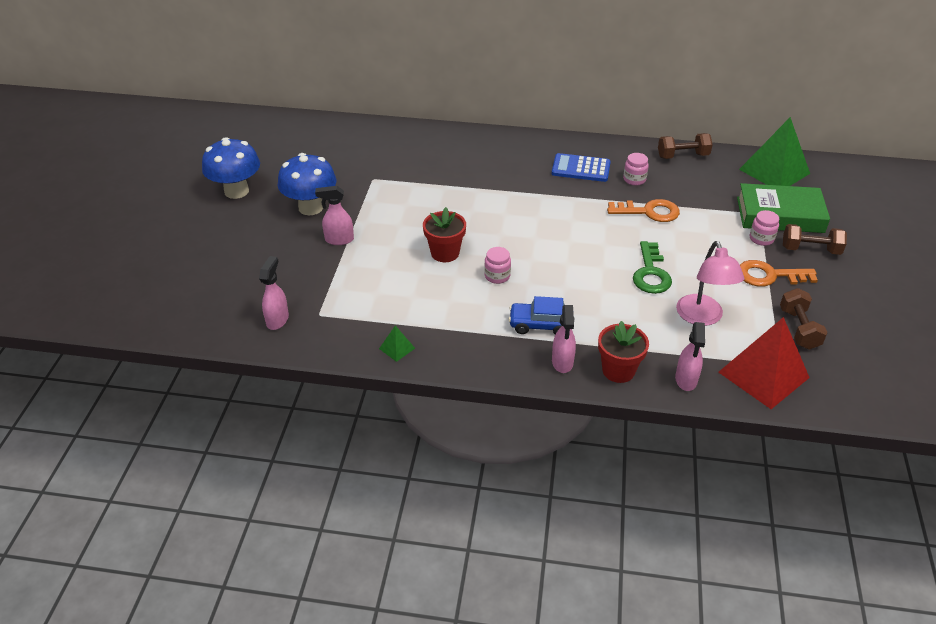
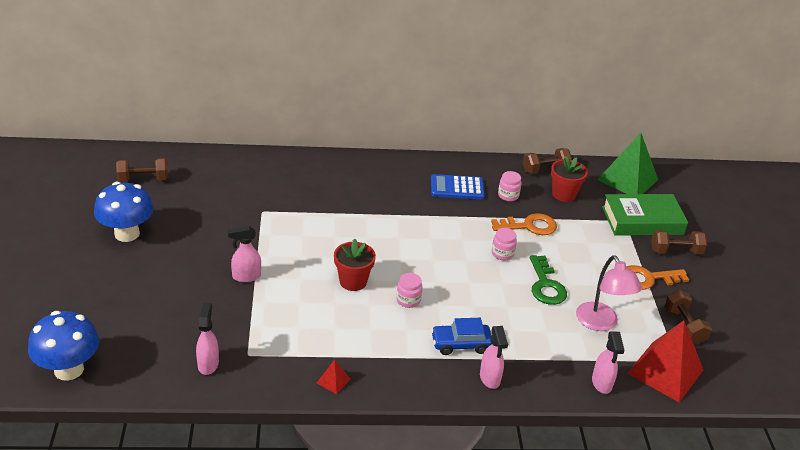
camera: 15 degrees left, 5 degrees down
blue mushroom [278,153,337,215] -> blue mushroom moved to [28,311,99,381]
green pyramid [379,325,415,362] -> red pyramid [317,360,351,394]
red flower pot [598,321,649,383] -> red flower pot moved to [551,156,588,202]
pink jar [750,210,779,246] -> pink jar moved to [492,228,517,260]
none -> brown dumbbell [116,158,168,182]

